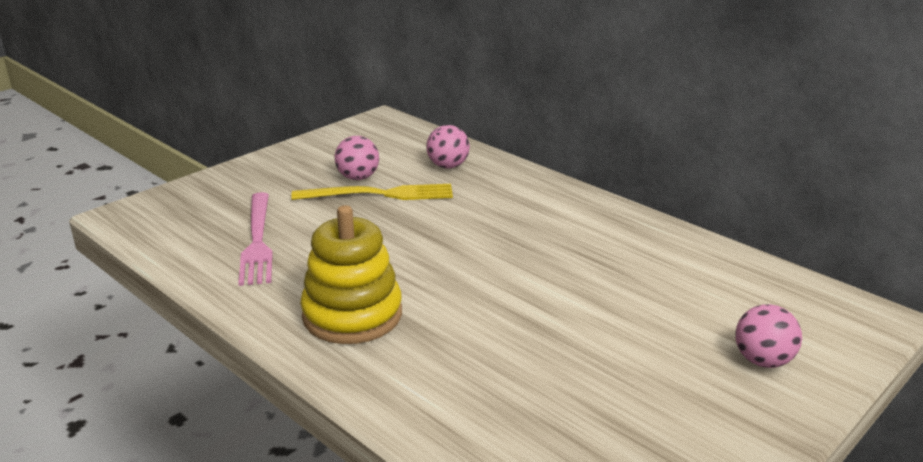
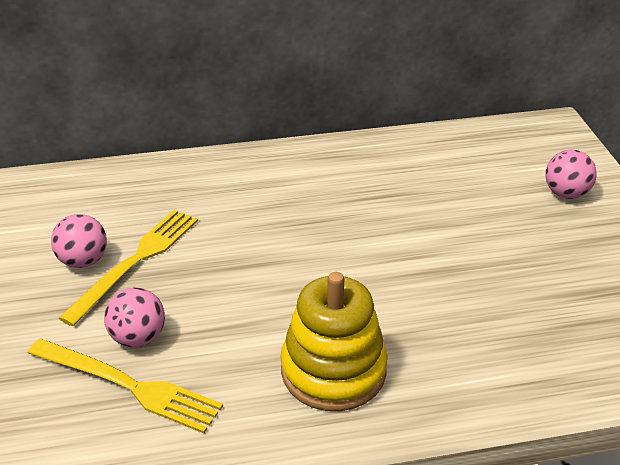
camera: 55 degrees left, 10 degrees up
pink fork [238,192,273,286] -> yellow fork [28,339,223,433]
pink ball [426,125,470,168] -> pink ball moved to [104,288,165,347]

